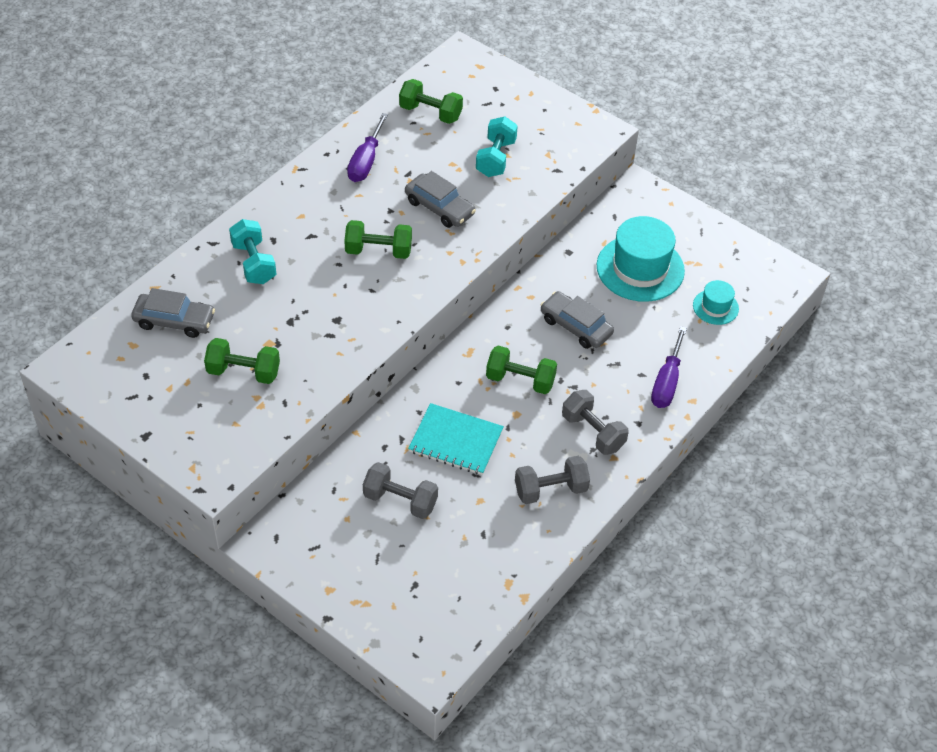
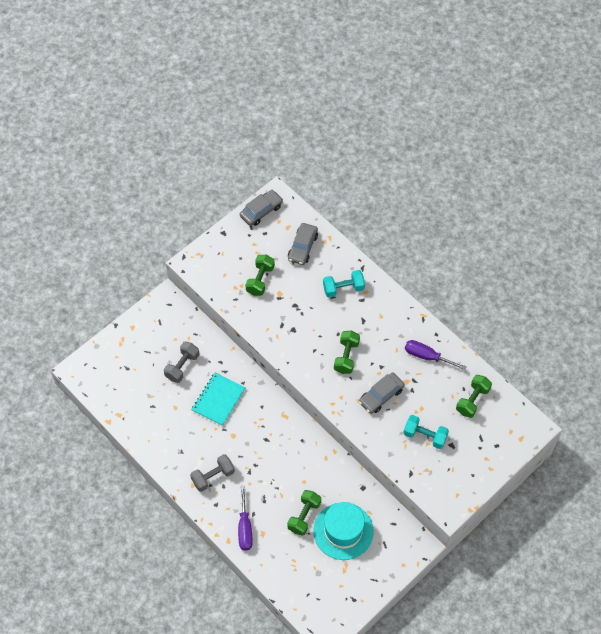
camera: 100 degrees right, 10 degrees up
green dumbbell [486,346,557,394] -> green dumbbell moved to [287,490,321,536]
grey dumbbell [515,456,590,504] -> none
grey car [541,291,614,349] -> grey car moved to [240,190,283,226]
purple screwdriver [651,326,687,408] -> purple screwdriver turned 120 degrees counterclockwise [238,486,253,551]
turquoise hat [693,280,739,325] -> none

